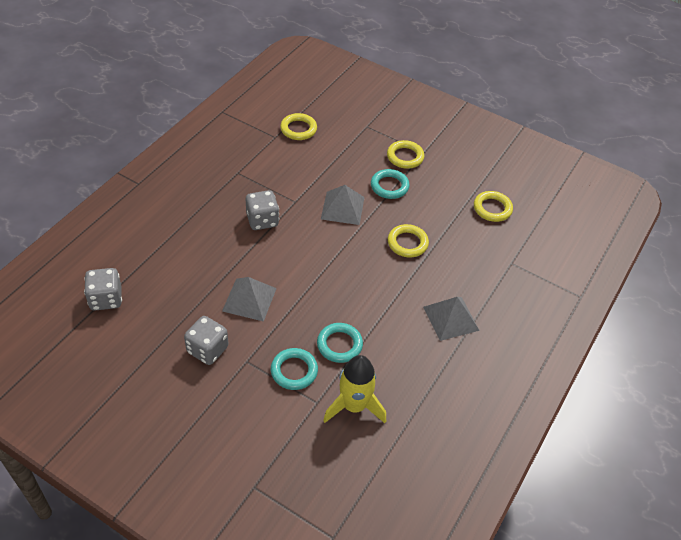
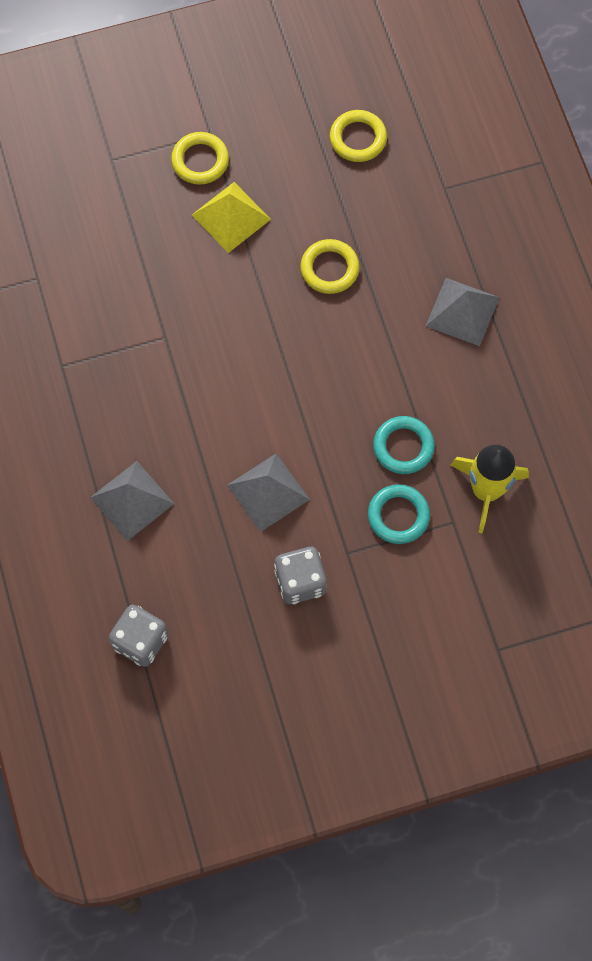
camera: 45 degrees left, 20 degrees up
grey dice [246,190,279,230] -> none
yellow ring [280,113,317,140] -> none
grey pyramid [321,185,365,225] -> grey pyramid moved to [90,461,174,541]
turquoise ring [371,169,410,199] -> yellow pyramid [192,182,271,253]

